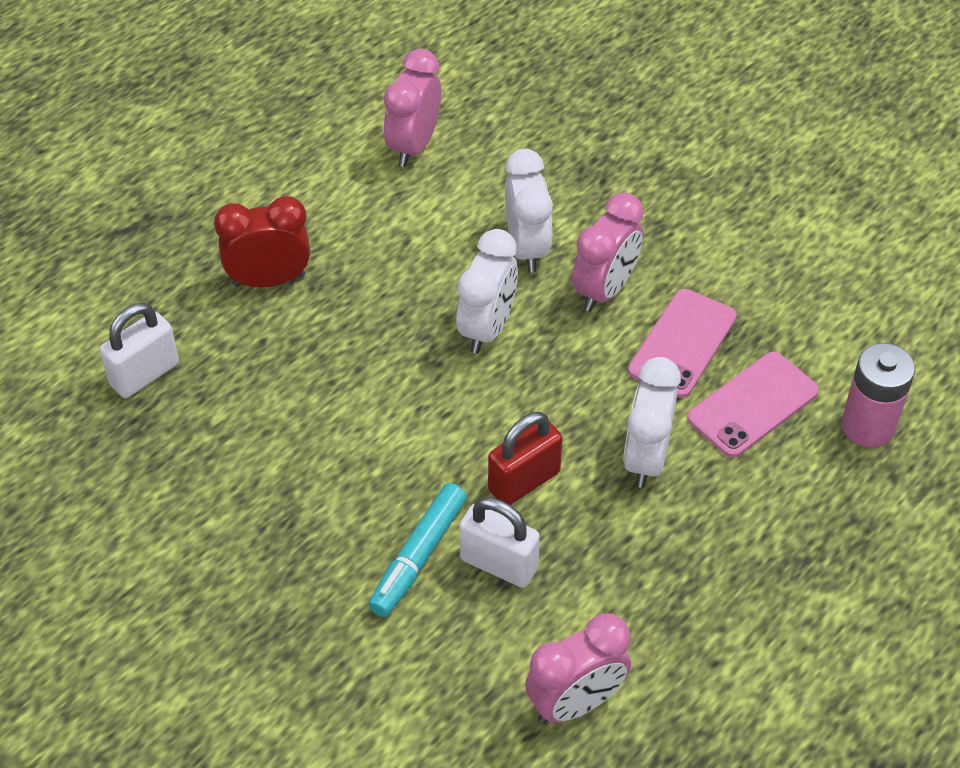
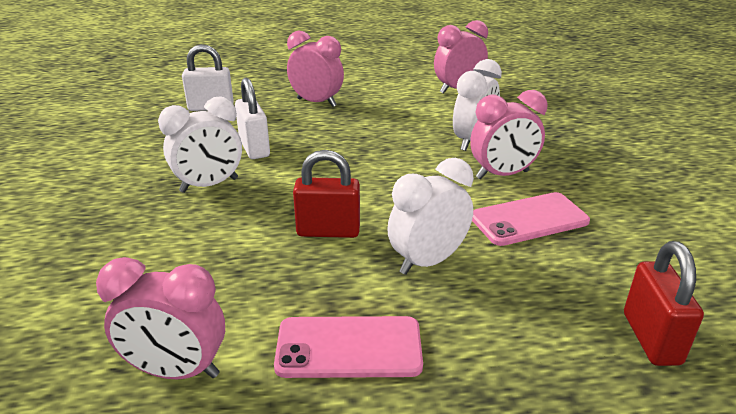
camera: 40 degrees right, 20 degrees down
red clock [214,196,310,287] -> pink clock [287,31,344,107]
turquoise marker [368,483,467,617] -> none
white clock [456,229,518,353] -> white clock moved to [158,96,242,193]
white padlock [459,497,540,588] -> white padlock moved to [235,77,270,159]
pink phone [687,352,819,458] -> pink phone moved to [274,316,423,378]
pink battery [841,343,915,447] -> red padlock [624,241,704,366]

